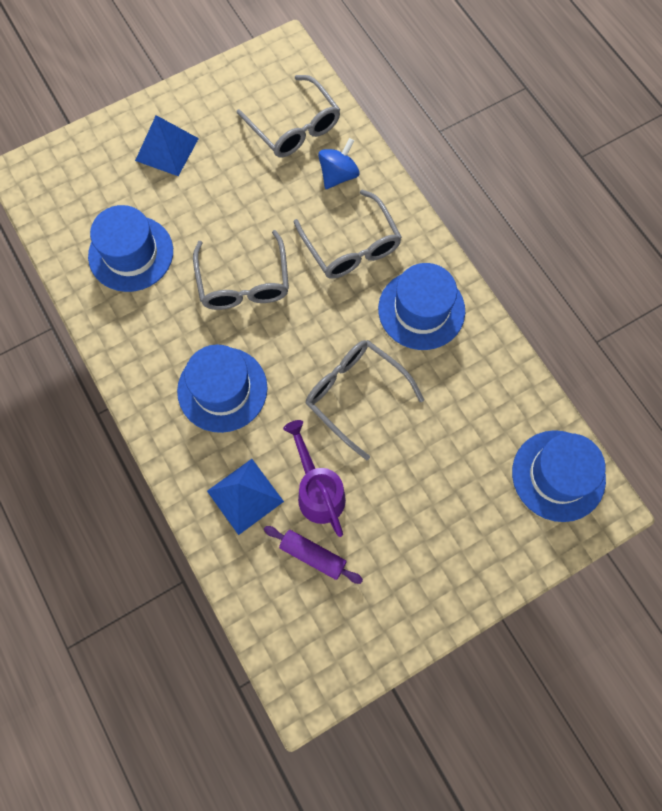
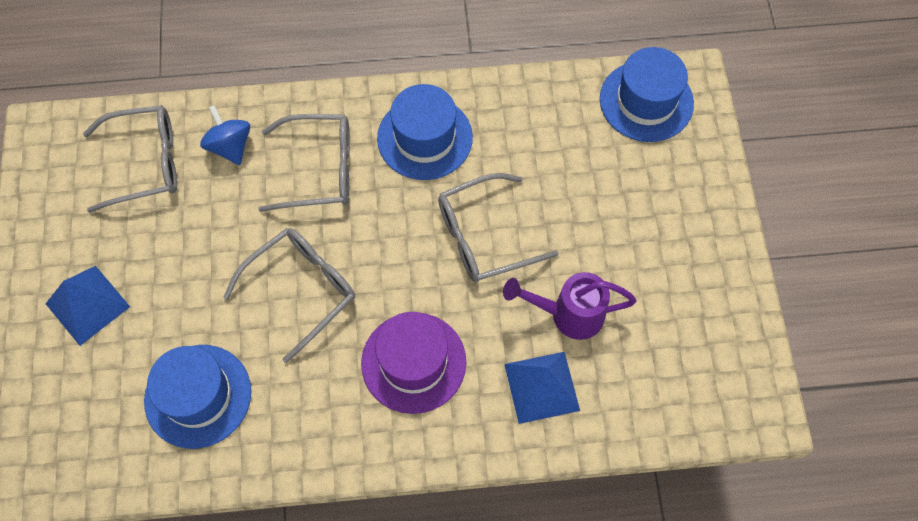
camera: 65 degrees left, 5 degrees down
blue hat [177,345,268,433] -> purple hat [361,312,466,414]
grey glasses [193,230,289,310] -> grey glasses turned 60 degrees counterclockwise [223,228,355,363]
purple rolling pin [264,526,363,584] -> none

